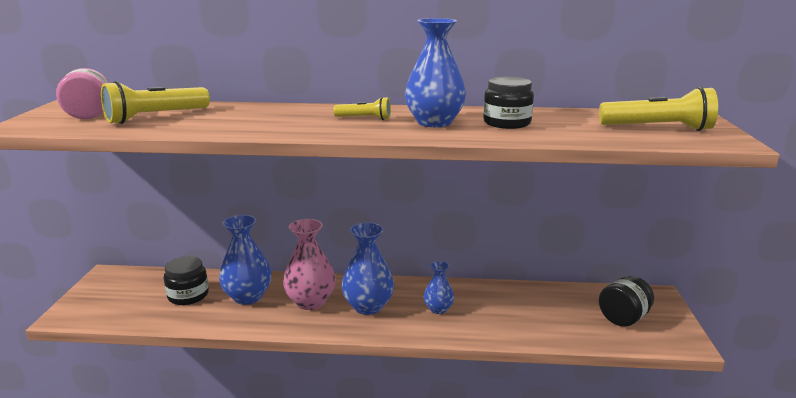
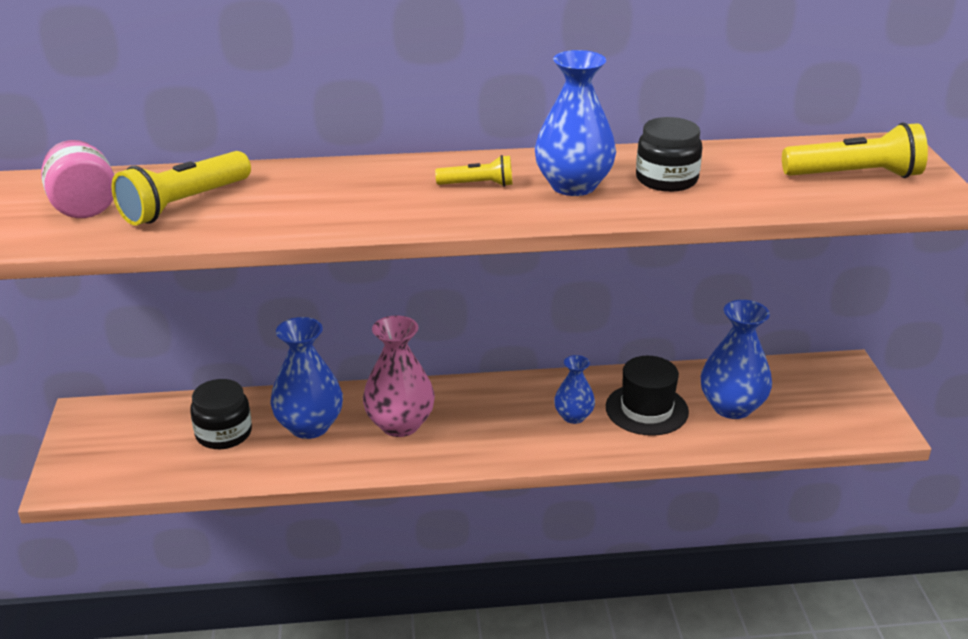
camera: 10 degrees left, 10 degrees up
blue vase [341,222,394,315] -> blue vase moved to [701,300,772,419]
black jar [599,276,654,327] -> none
none -> black hat [606,356,689,436]

